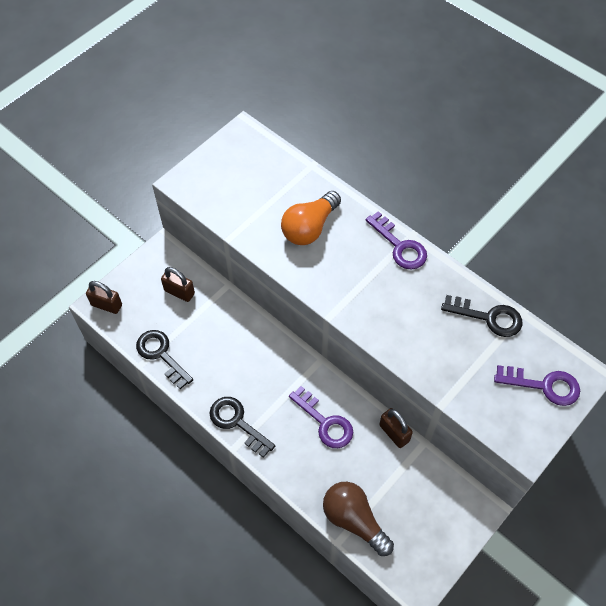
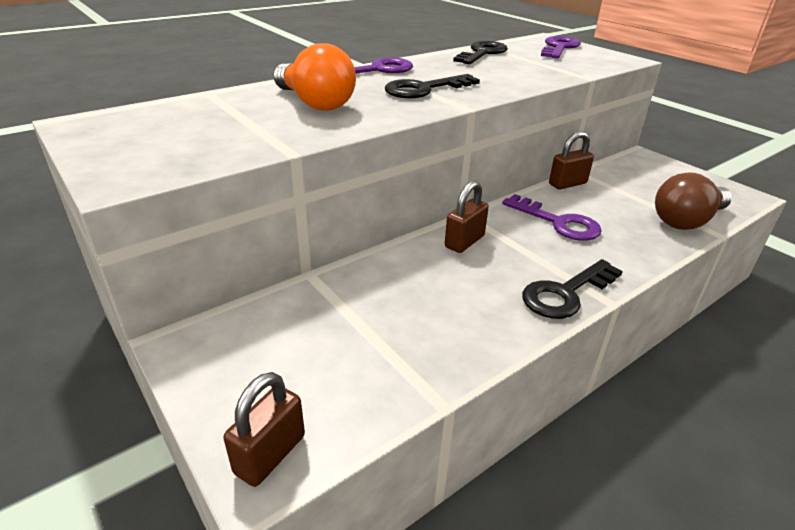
camera: 80 degrees left, 25 degrees down
black key [136,330,193,389] -> black key moved to [385,74,480,98]
brown padlock [161,267,195,302] -> brown padlock moved to [445,180,489,253]
purple key [289,386,353,448] -> purple key turned 75 degrees clockwise [502,194,602,241]

